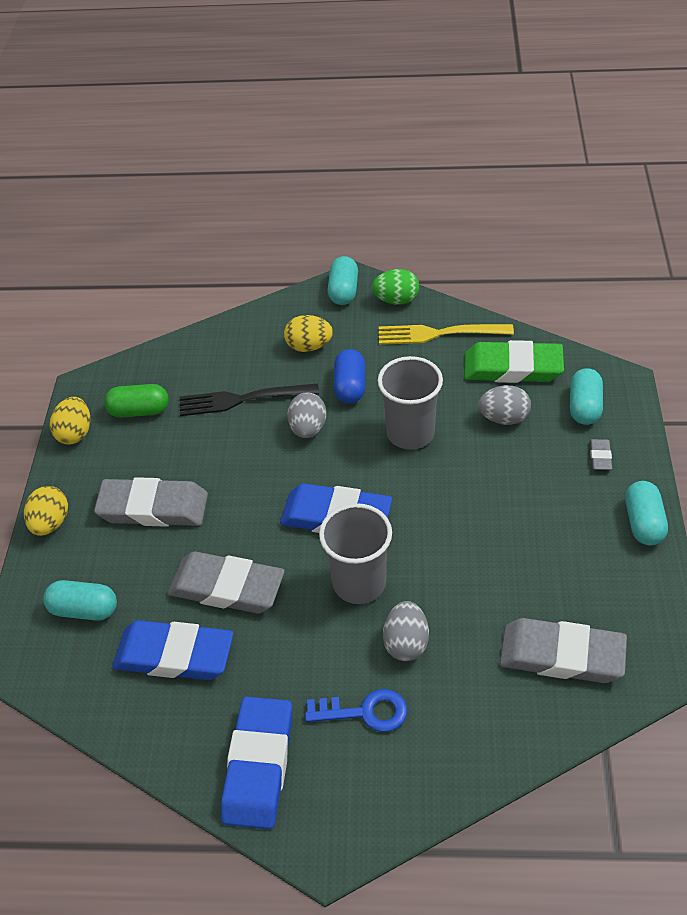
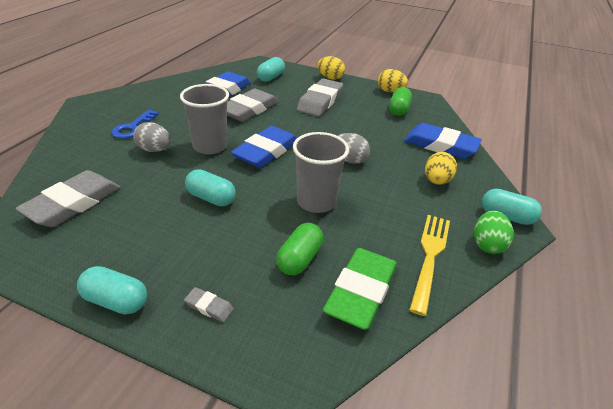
camera: 105 degrees right, 10 degrees down
black fork [180,384,319,416] -> none
blue eraser [221,697,292,830] -> blue eraser moved to [404,123,482,159]
blue capsule [334,349,365,404] -> none
grey egg [478,385,531,425] -> green capsule [276,223,323,275]
turquoise capsule [570,368,603,425] -> turquoise capsule moved to [185,169,236,206]

